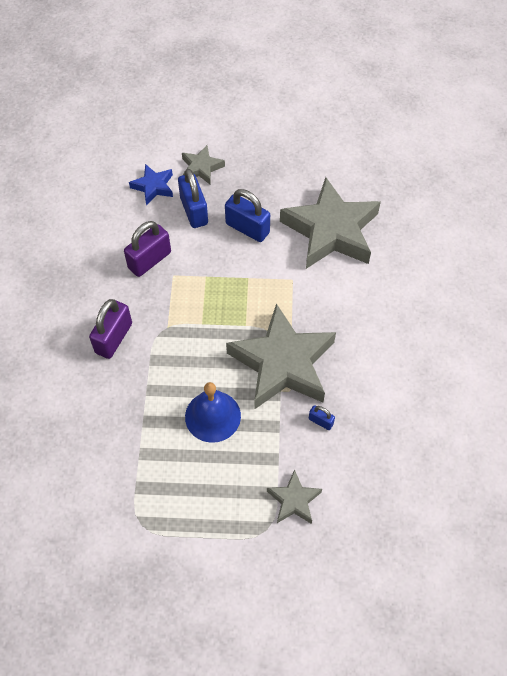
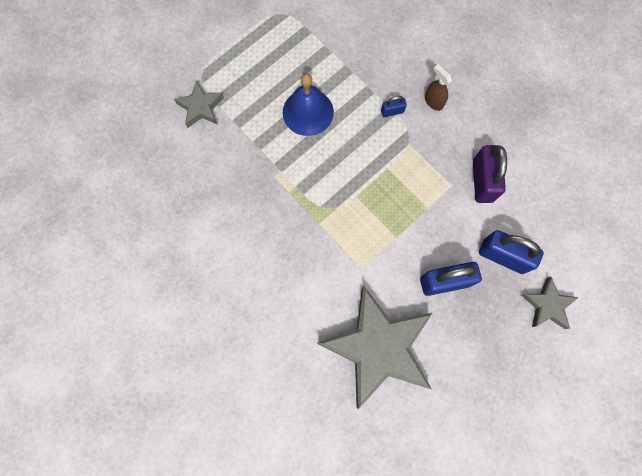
camera: 135 degrees right, 15 degrees up
purple padlock [89,299,132,359] -> brown spray bottle [425,64,452,111]
blue star [129,164,173,205] -> none
grey star [226,303,336,410] -> none
blue padlock [309,405,335,430] -> blue padlock moved to [381,96,407,117]

